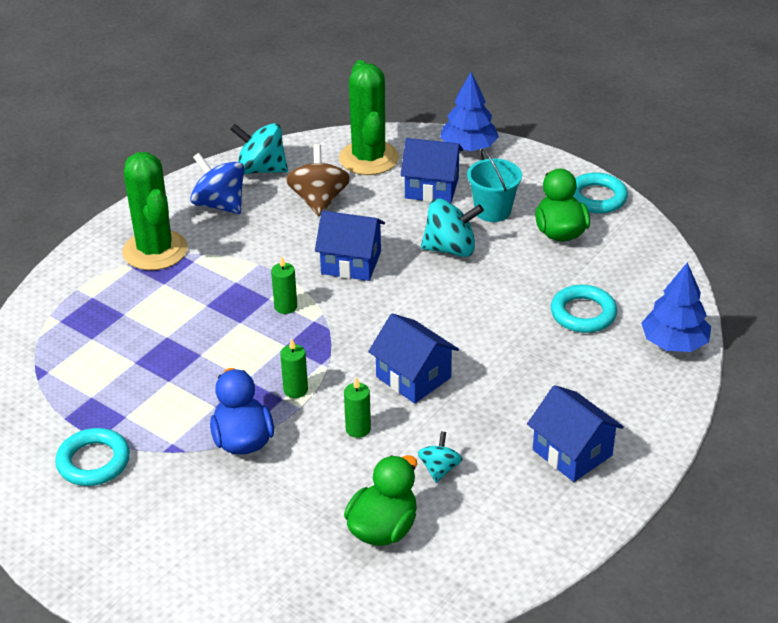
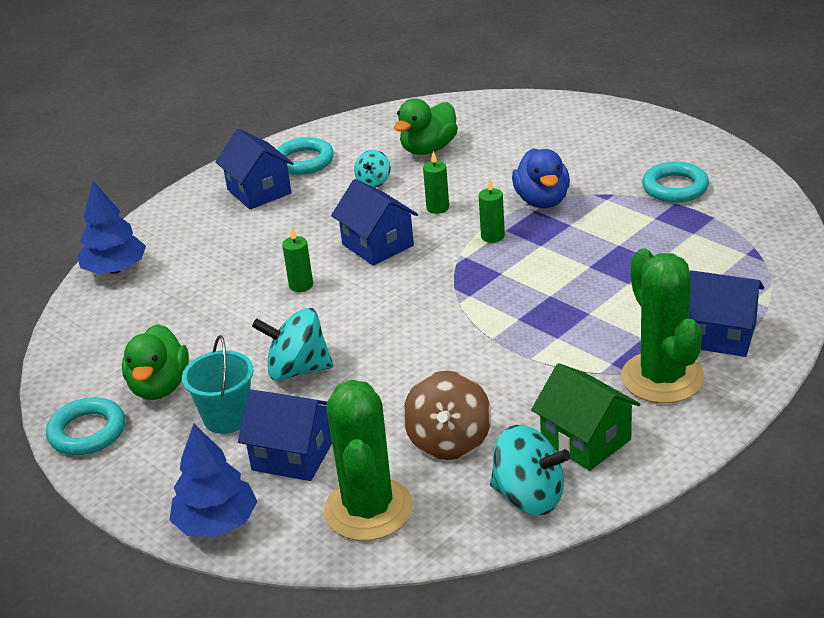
camera: 170 degrees left, 5 degrees down
blue spinning top [190,153,245,214] -> green house [531,363,640,471]
green candle [271,256,297,314] -> green candle moved to [282,227,313,292]
blue house [315,211,385,281] -> blue house moved to [689,270,764,357]
turquoise ring [551,285,617,333] -> turquoise ring moved to [277,137,334,175]

